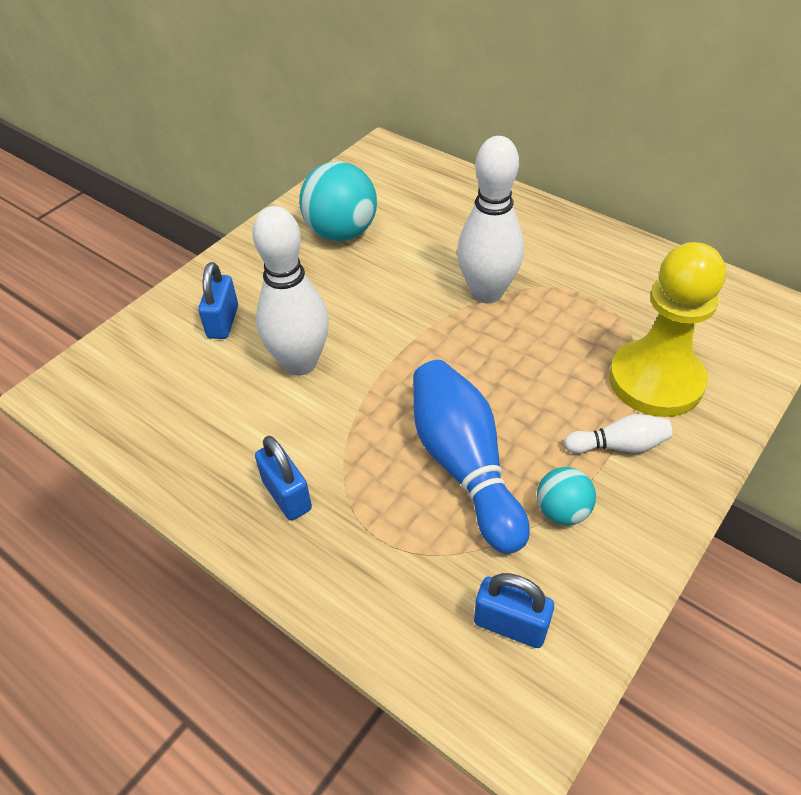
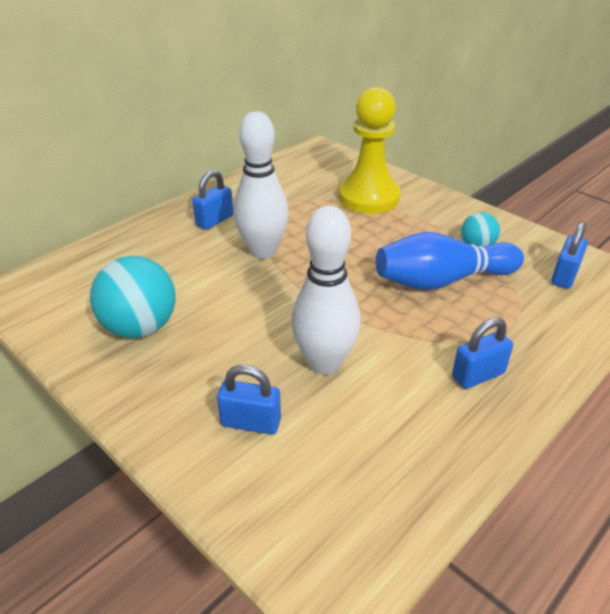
camera: 85 degrees left, 10 degrees down
white bowling pin [564,414,672,454] -> none
none -> blue padlock [192,170,233,230]

